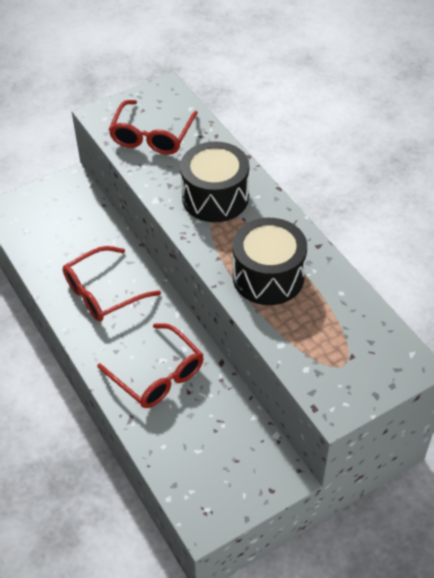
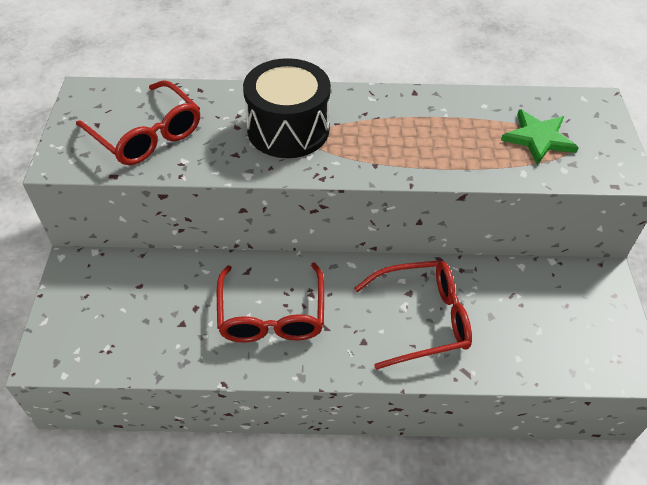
camera: 60 degrees left, 0 degrees up
black drum [233,218,307,305] -> none
none -> green star [501,109,579,165]

